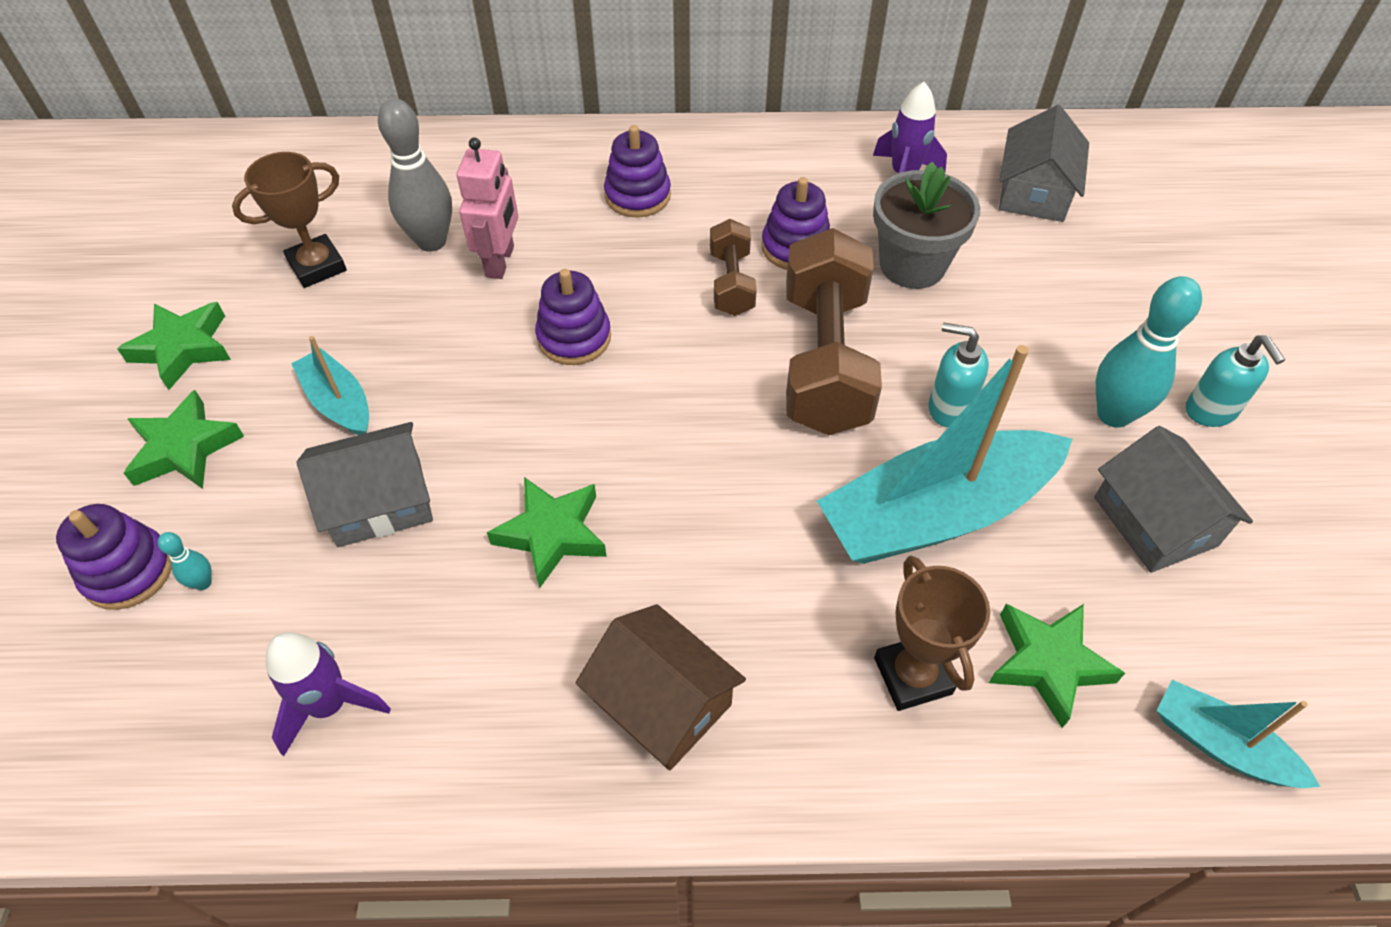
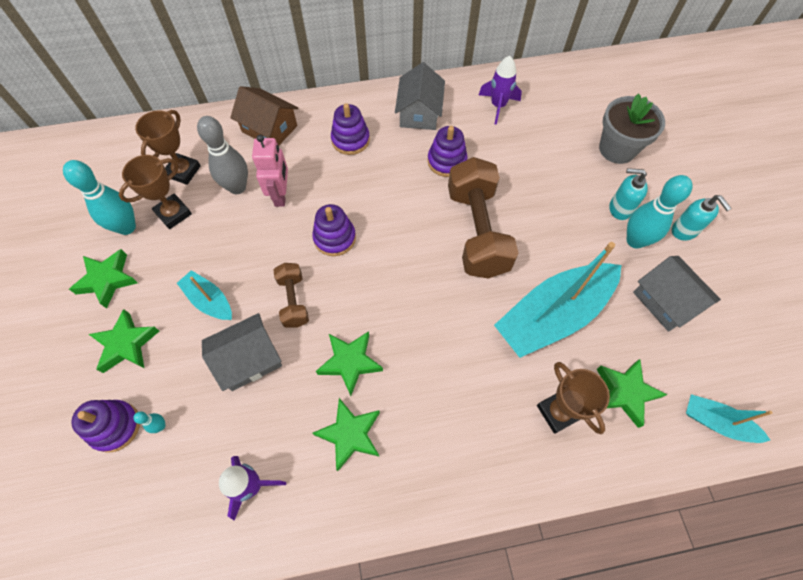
camera: 10 degrees left, 10 degrees up
brown house [576,604,746,770] -> brown house moved to [230,86,298,146]
brown dumbbell [710,219,757,316] -> brown dumbbell moved to [273,263,309,328]
grey flower pot [873,162,981,289] -> grey flower pot moved to [599,93,665,164]
turquoise soap dispenser [929,323,989,427] -> turquoise soap dispenser moved to [609,168,648,220]
grey house [999,105,1089,222] -> grey house moved to [395,62,445,130]
none -> turquoise bowling pin [63,160,136,235]
none -> brown trophy [135,110,201,185]
none -> green star [313,398,380,471]

